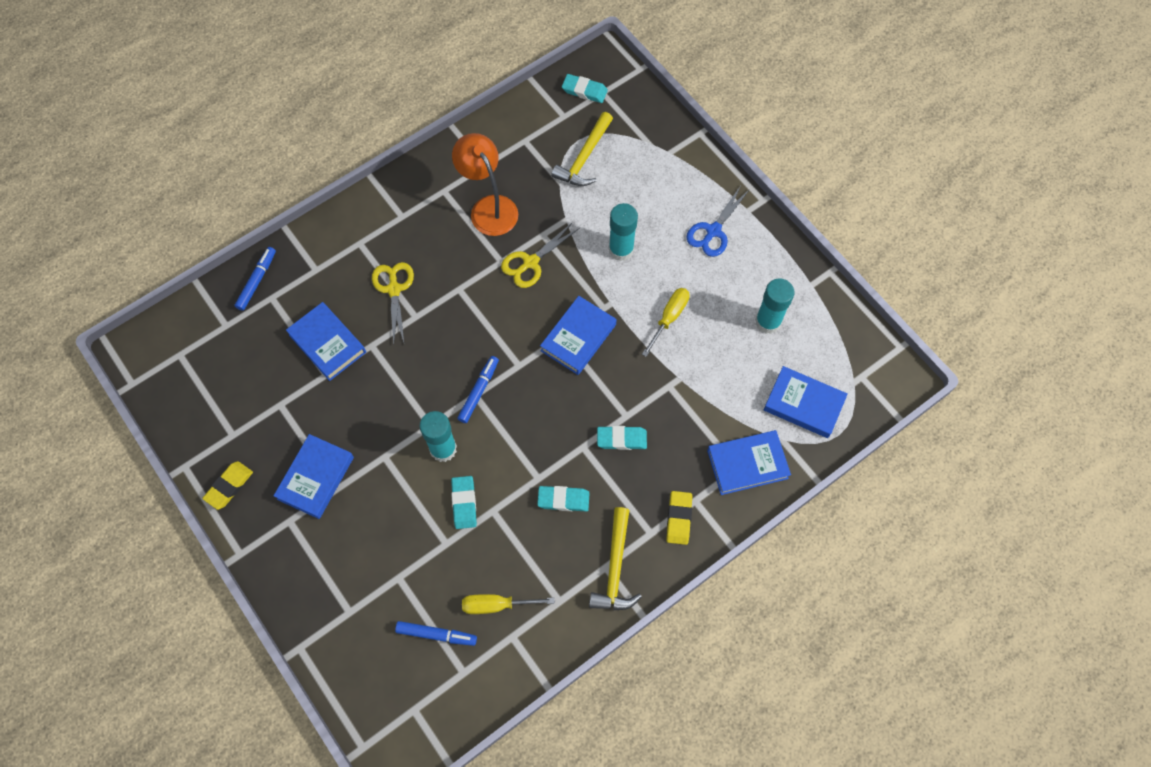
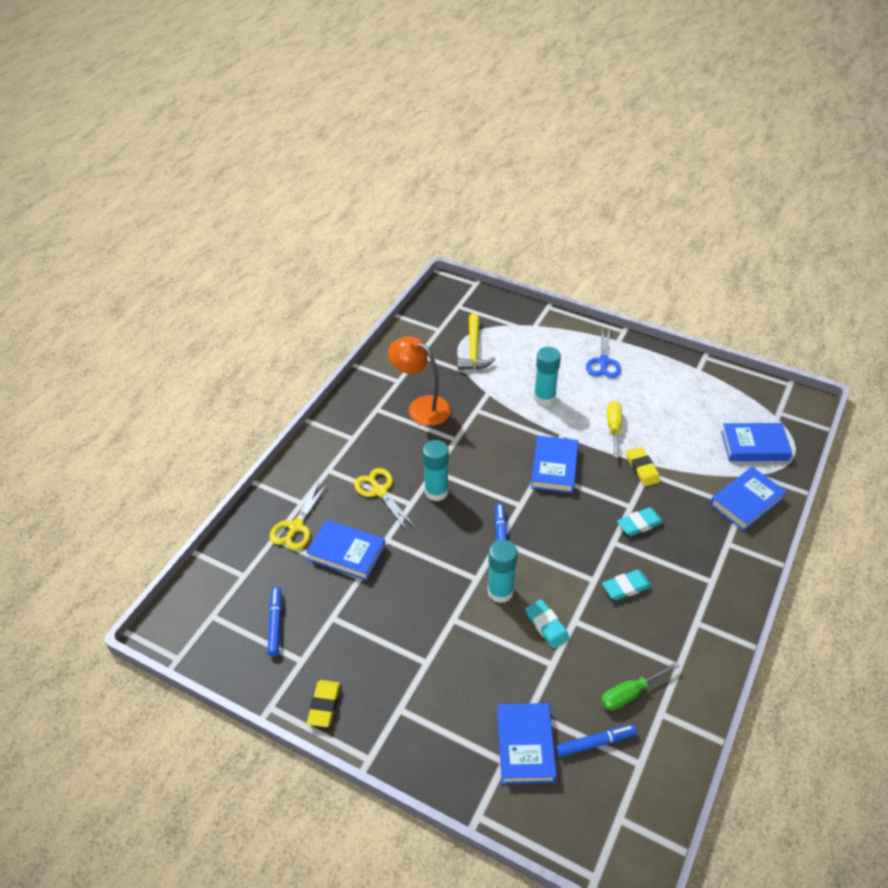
camera: 25 degrees left, 20 degrees down
blue marker [234,247,276,311] -> blue marker moved to [267,587,282,656]
blue book [274,434,354,519] -> blue book moved to [497,703,557,784]
yellow screwdriver [462,594,555,614] -> green screwdriver [601,662,680,711]
yellow scissors [501,222,580,288] -> yellow scissors moved to [269,482,327,550]
turquoise eraser [562,74,608,103] -> none
yellow hammer [589,507,642,610] -> none
yellow eraser [666,491,692,545] -> yellow eraser moved to [626,447,660,487]
turquoise glue stick [755,278,795,334] -> turquoise glue stick moved to [423,440,449,501]

